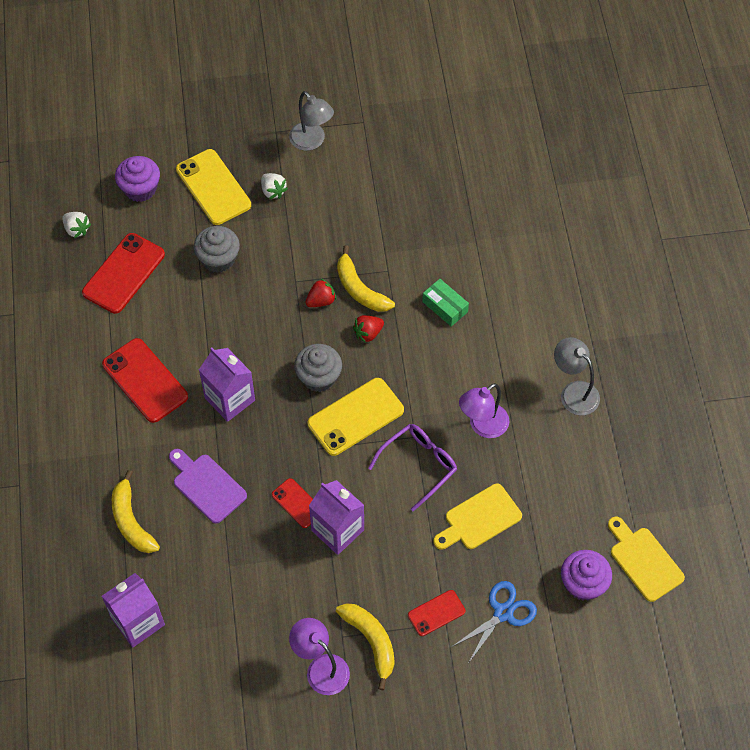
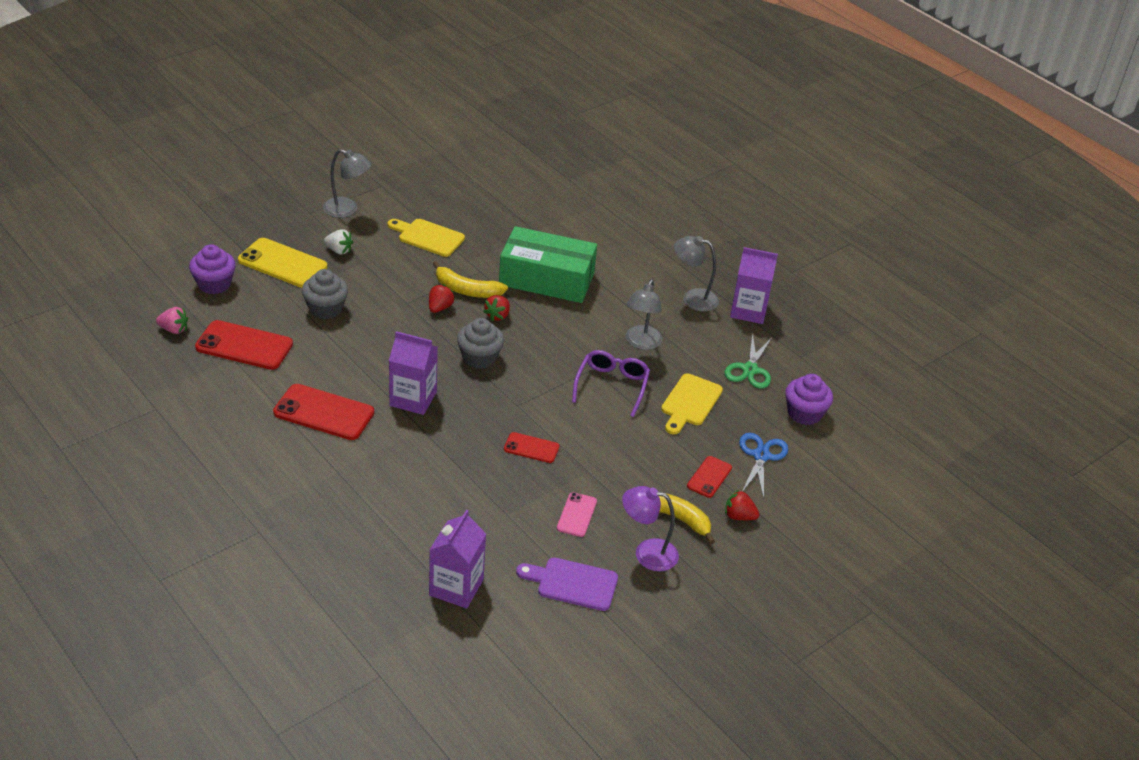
camera: 35 degrees left, 20 degrees down
white strawberry [62,212,91,238] -> pink strawberry [156,307,188,334]
red phone [82,233,165,314] -> red phone turned 75 degrees counterclockwise [195,320,293,370]
yellow banana [112,470,160,553] -> none
purple cutting board [169,449,247,524] -> purple cutting board moved to [516,557,618,611]
yellow phone [308,378,404,456] -> none
purple carton [309,480,364,555] -> purple carton moved to [730,247,778,324]
green box [422,279,469,327] -> green box [499,226,597,303], size x2.25
purple lamp [459,383,509,438] -> grey lamp [625,280,662,350]
yellow cutting board [608,517,685,602] -> yellow cutting board moved to [388,219,465,257]
none -> pink phone [557,492,597,537]
none -> green scissors [725,333,773,389]
none -> red strawberry [725,490,759,520]

